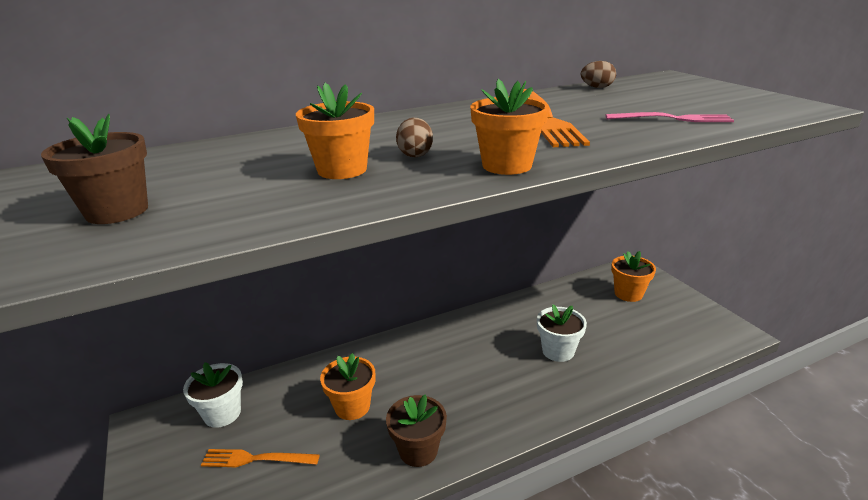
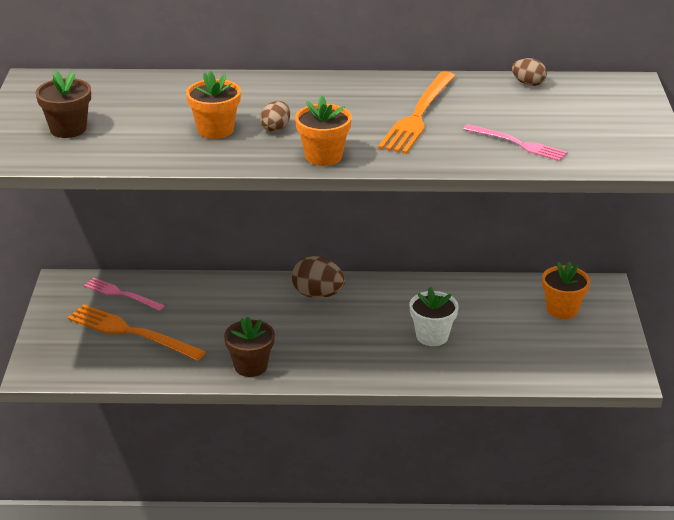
camera: 25 degrees right, 5 degrees up
white flower pot [183,362,243,428] -> pink fork [84,278,165,311]
orange fork [201,449,320,467] -> orange fork [68,304,206,361], size x1.62
orange flower pot [320,353,375,420] -> none
none -> brown egg [292,256,345,298]

